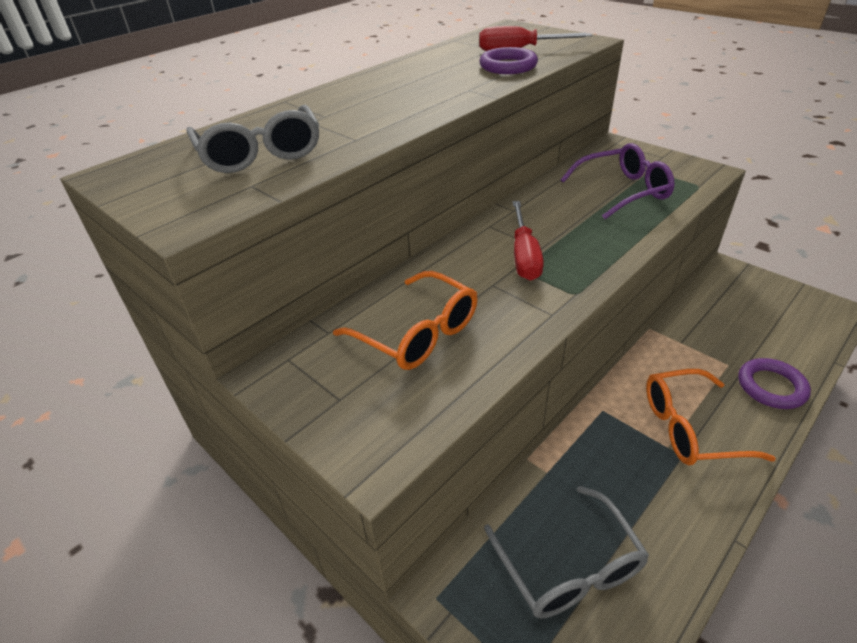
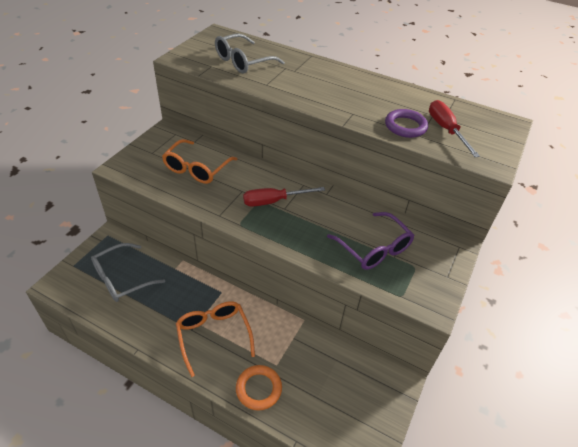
camera: 70 degrees right, 5 degrees up
purple ring [738,358,811,409] -> orange ring [236,365,282,411]

